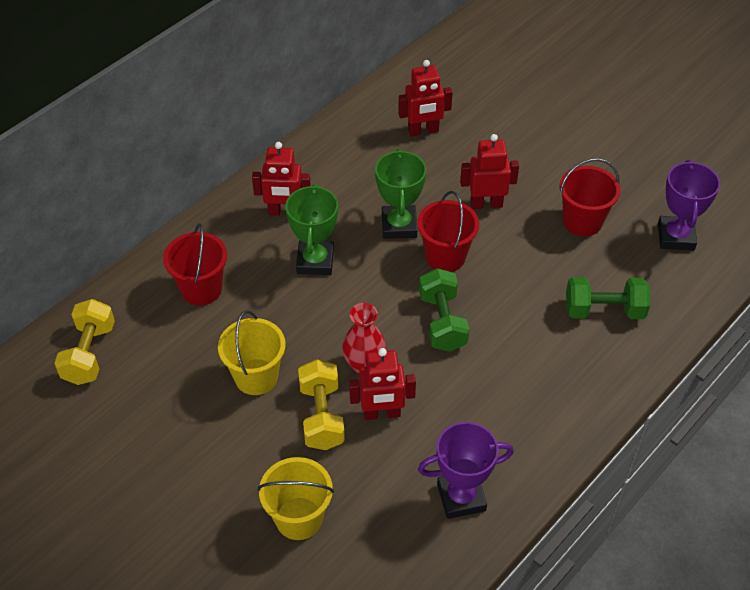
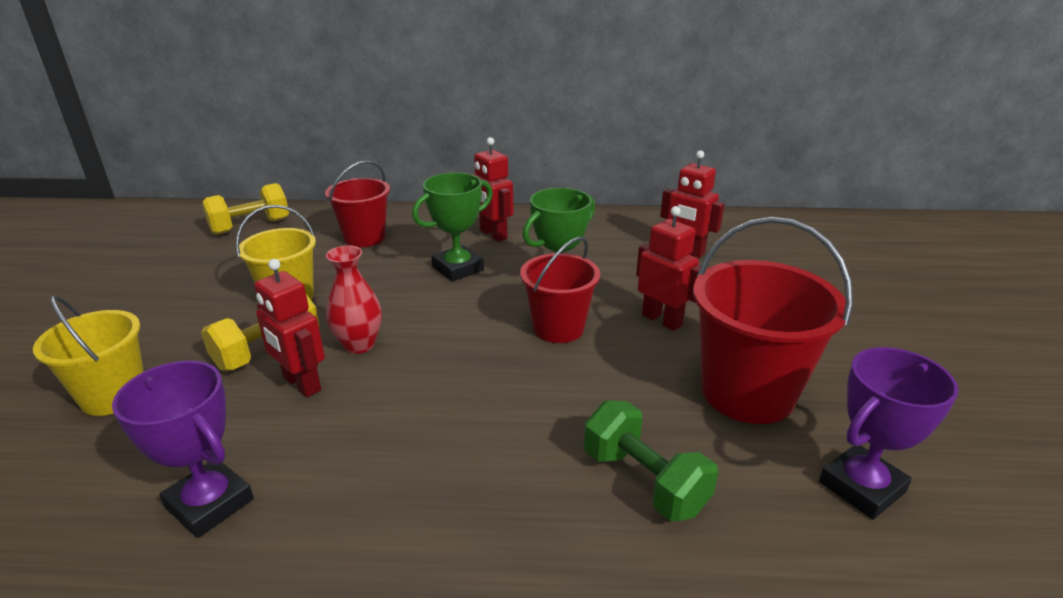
camera: 50 degrees right, 20 degrees down
green dumbbell [419,268,469,352] -> none
red bucket [559,158,621,236] -> red bucket [693,217,853,424], size x1.55

